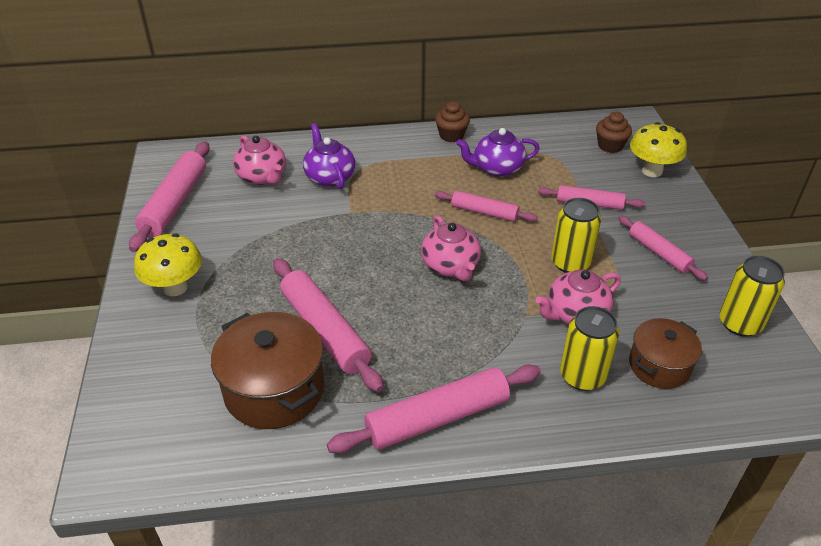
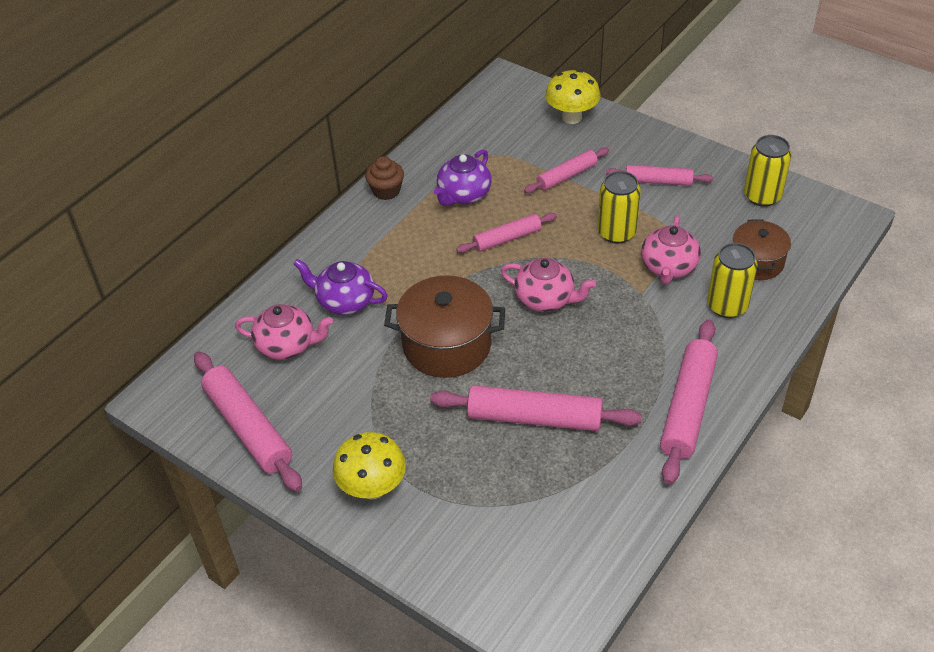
camera: 45 degrees left, 5 degrees up
brown pot [211,312,324,429] -> brown pot moved to [384,275,505,378]
brown cupcake [596,112,632,153] -> none

